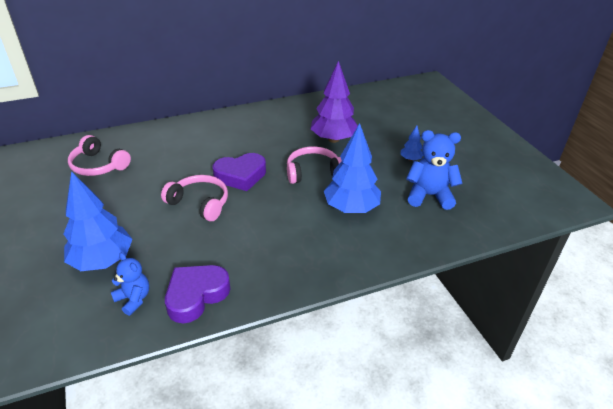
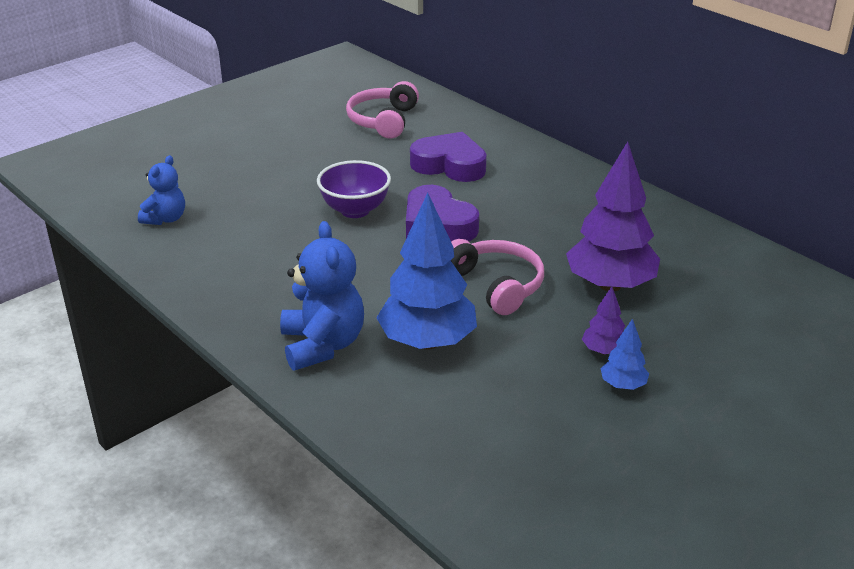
camera: 70 degrees right, 5 degrees down
blue tree [64,171,133,271] -> none
pink headphones [161,175,228,221] -> purple bowl [317,160,391,218]
purple heart [165,265,230,323] -> purple heart moved to [410,132,487,182]
blue teddy bear [406,130,462,210] -> blue teddy bear moved to [280,221,364,370]
none -> purple tree [582,286,625,355]

